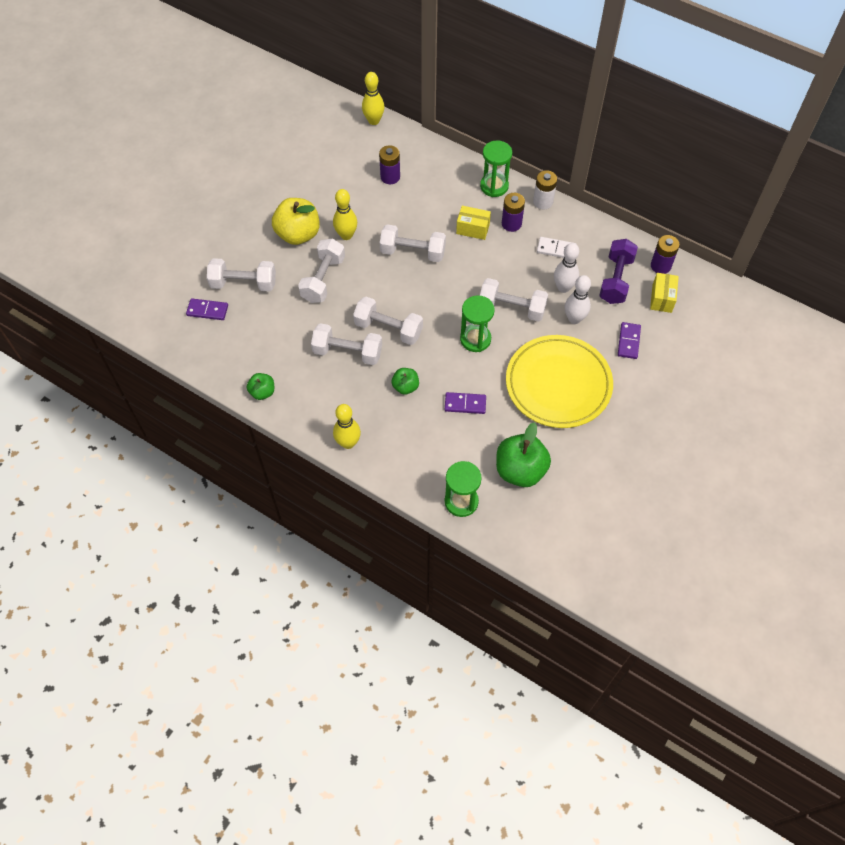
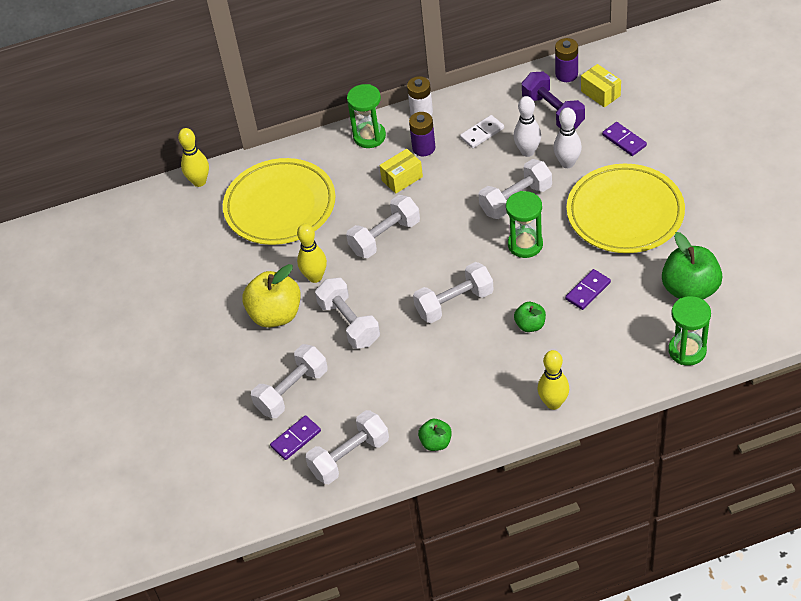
camera: 45 degrees left, 10 degrees down
white dumbbell [311,323,382,365] -> white dumbbell moved to [305,410,389,484]
purple battery [379,145,400,184] -> yellow plate [223,158,335,245]

